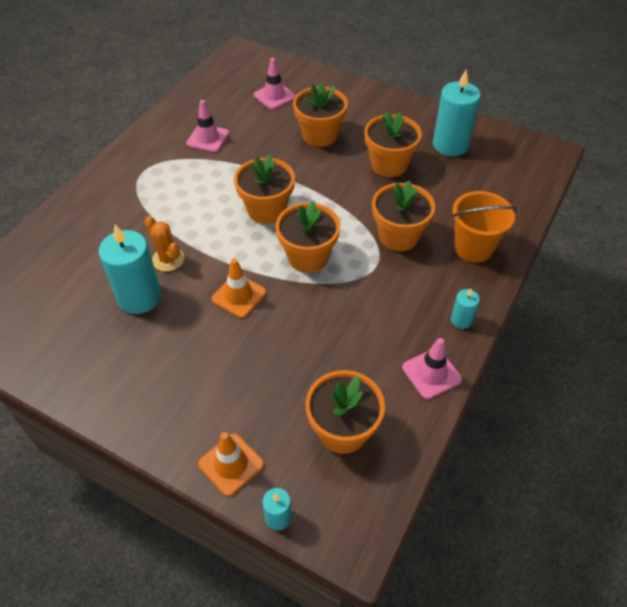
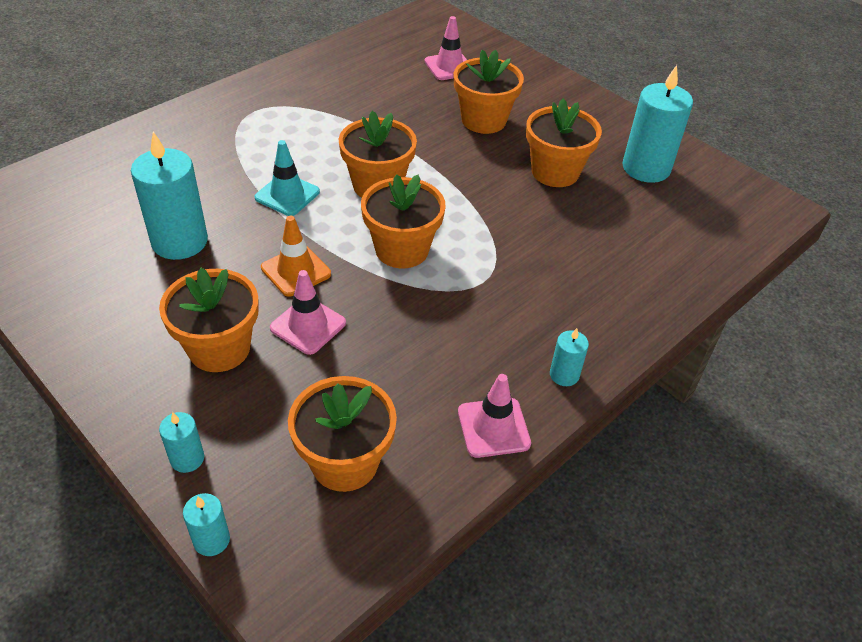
camera: 15 degrees right, 5 degrees down
orange cactus [145,216,184,272] -> none
pink traffic cone [186,100,229,152] -> pink traffic cone moved to [270,270,346,355]
orange traffic cone [198,432,264,496] -> turquoise candle [159,412,204,473]
orange flower pot [372,180,435,251] -> orange flower pot moved to [159,268,259,372]
orange bucket [452,191,517,263] -> none
none -> turquoise traffic cone [255,140,320,216]

